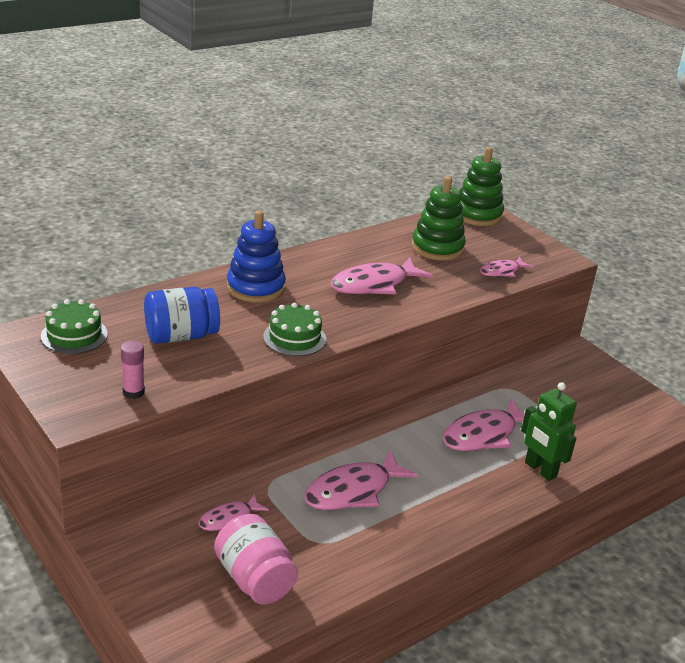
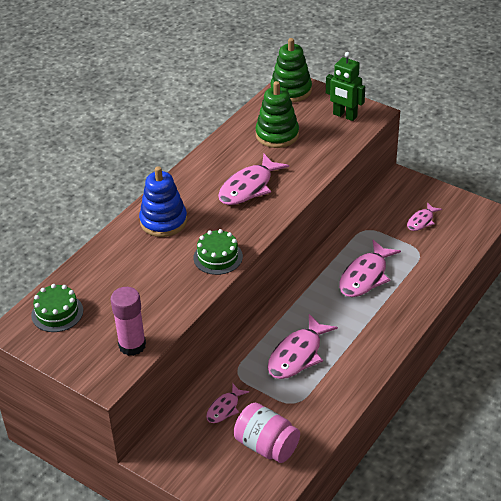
camera: 15 degrees left, 10 degrees up
pink glue stick [121,341,145,399] -> pink glue stick [111,287,146,356], size x1.65
blue jar [144,287,220,344] -> none
pink fish [480,257,533,277] -> pink fish moved to [407,202,442,231]
green robot [521,382,577,481] -> green robot moved to [326,52,365,121]

